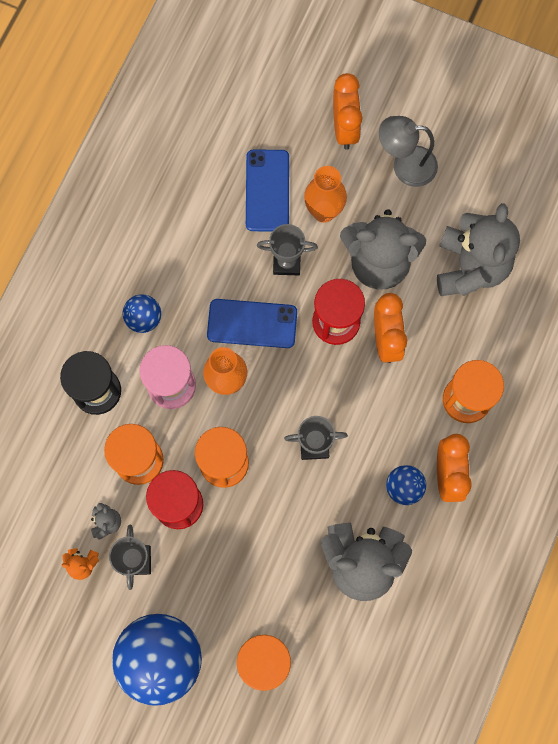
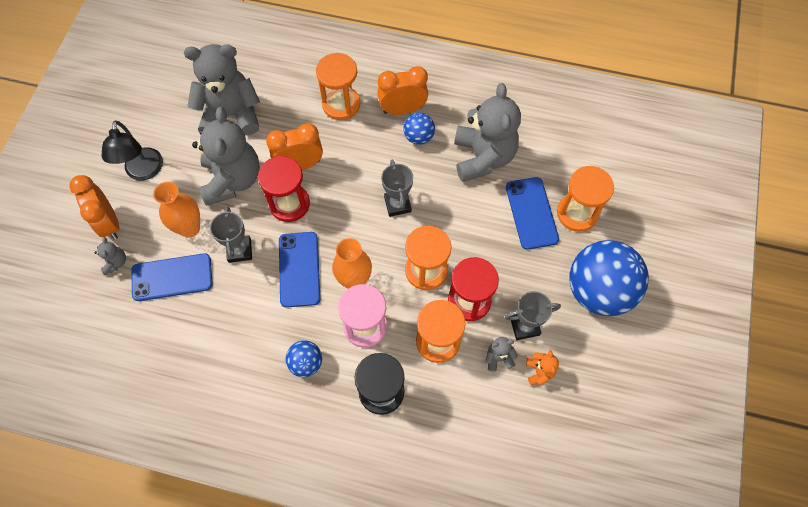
camera: 100 degrees left, 10 degrees down
orange clock [333,73,363,150] -> orange clock turned 105 degrees counterclockwise [69,175,119,240]
grey lamp [379,116,438,187] -> black lamp [102,120,163,180]
none -> grey teddy bear [95,237,126,275]
none -> blue phone [506,177,559,249]

